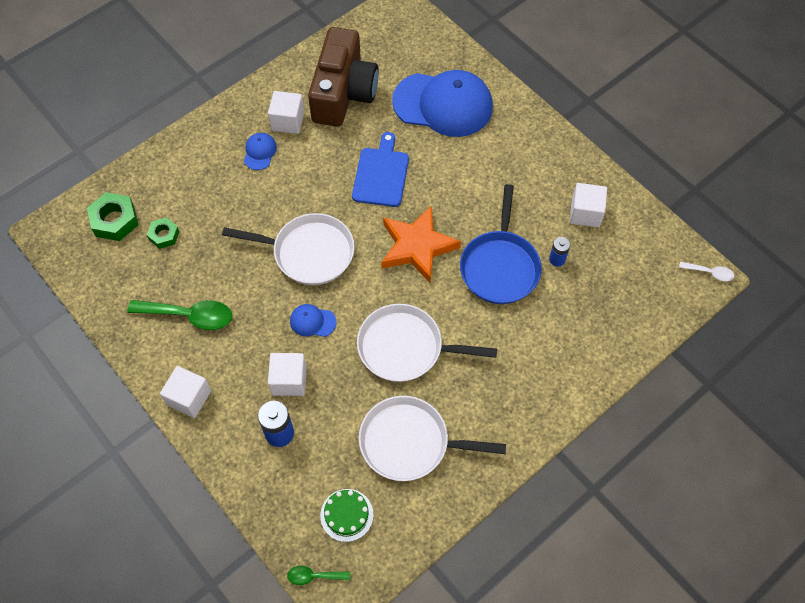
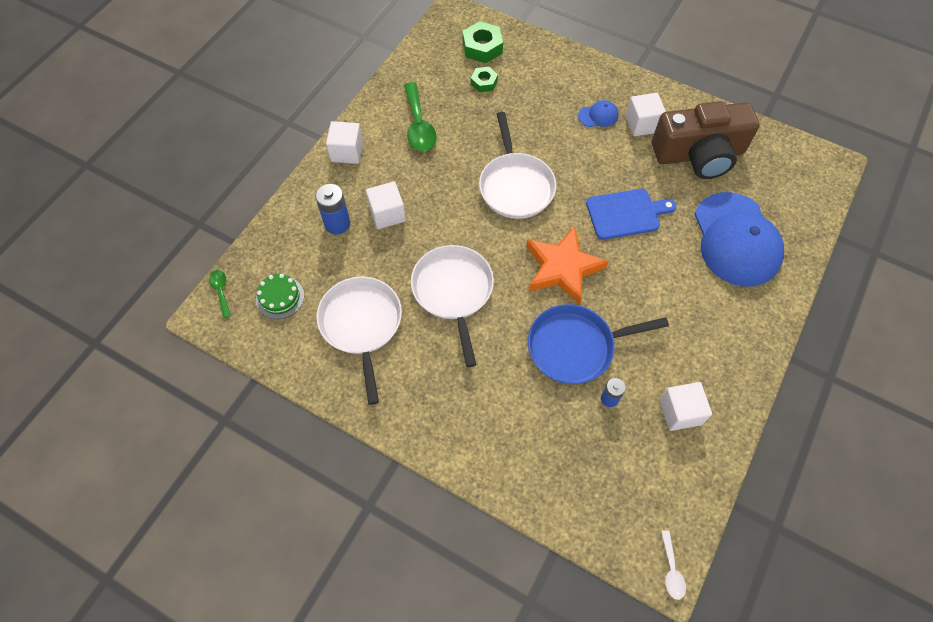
camera: 70 degrees right, 0 degrees up
blue cap [290,304,337,337] -> none

